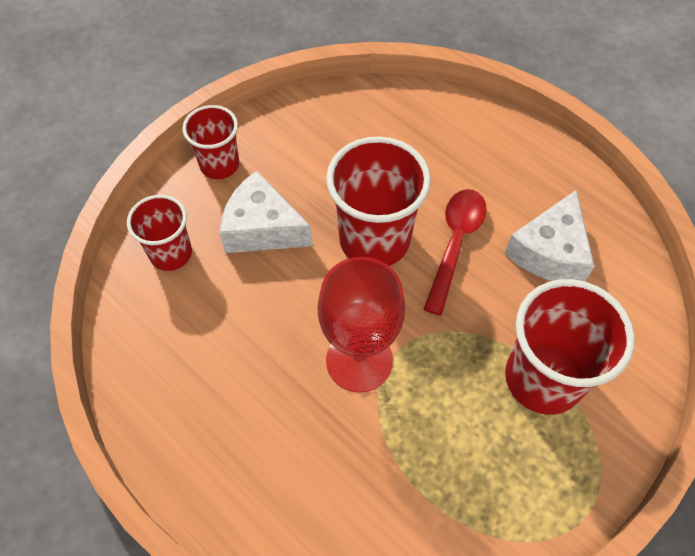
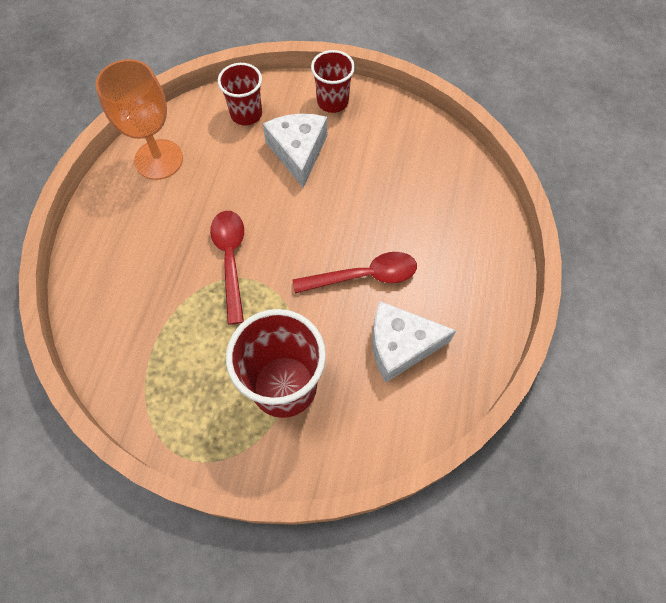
camera: 60 degrees right, 5 degrees up
red goblet [317,257,405,393] -> red spoon [210,211,244,325]
red cup [326,136,431,266] -> none
none -> orange goblet [96,59,183,180]

